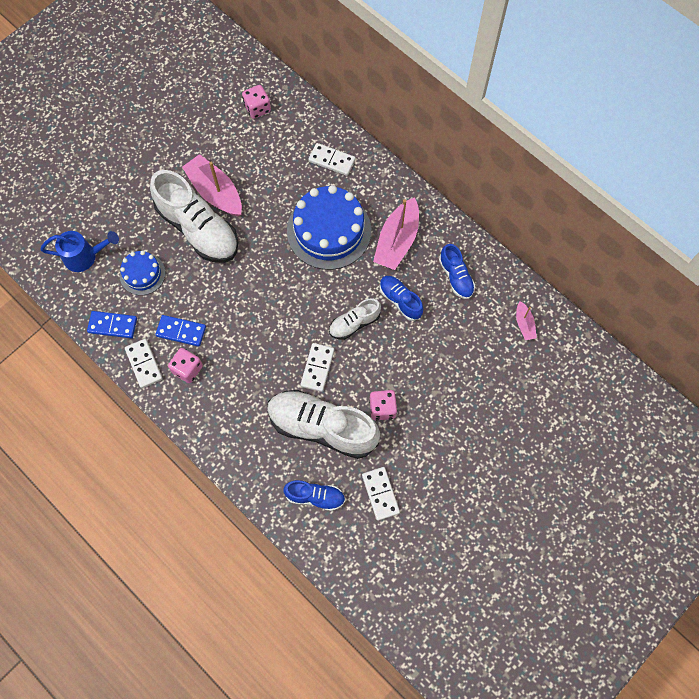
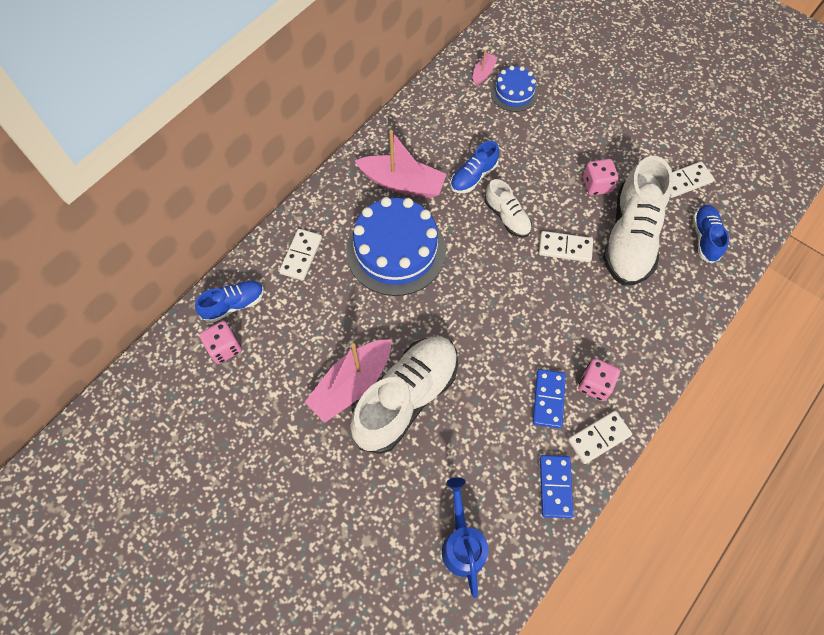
camera: 95 degrees left, 5 degrees down
blue cake [120,251,166,295] -> blue cake moved to [491,66,538,112]
blue shoe [439,244,475,299] -> blue shoe moved to [195,281,264,323]
pink boat [516,301,537,340] -> pink boat turned 45 degrees counterclockwise [473,50,498,86]

